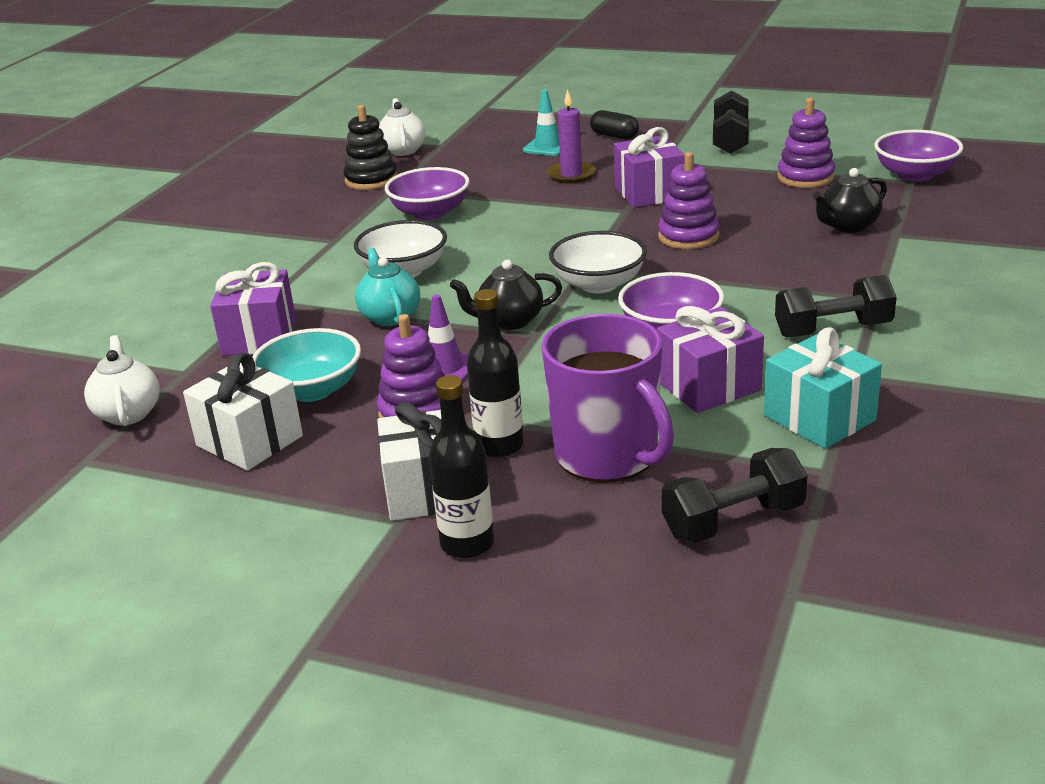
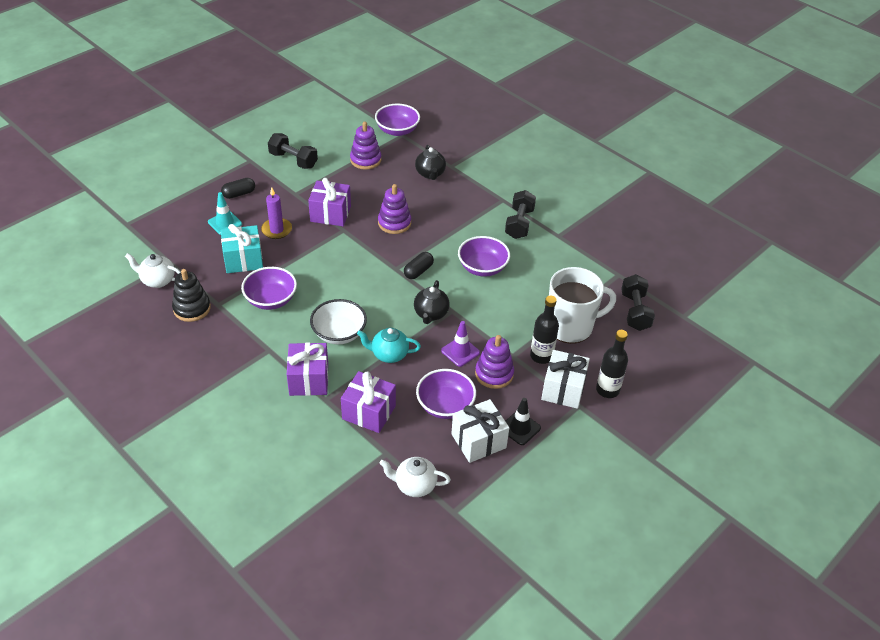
camera: 70 degrees left, 15 degrees up
turquoise bowl [253,328,361,402] -> purple bowl [416,369,476,419]
purple mug [541,314,674,483] -> white mug [549,267,616,344]
white bowl [549,231,647,293] -> black capsule [404,252,434,279]
purple gift [657,306,764,413] -> purple gift moved to [287,342,328,396]
turquoise gift [764,327,882,449] -> turquoise gift moved to [221,224,263,273]
none -> black traffic cone [506,398,541,445]

